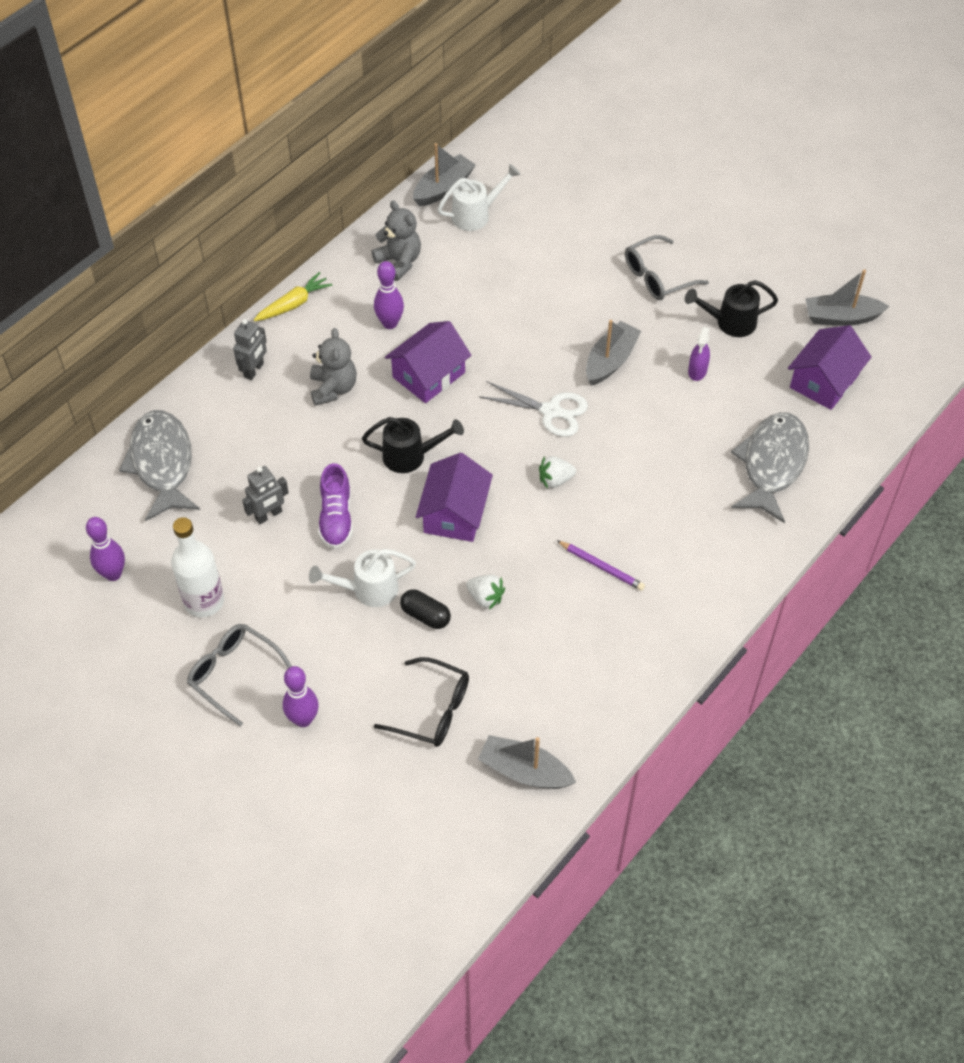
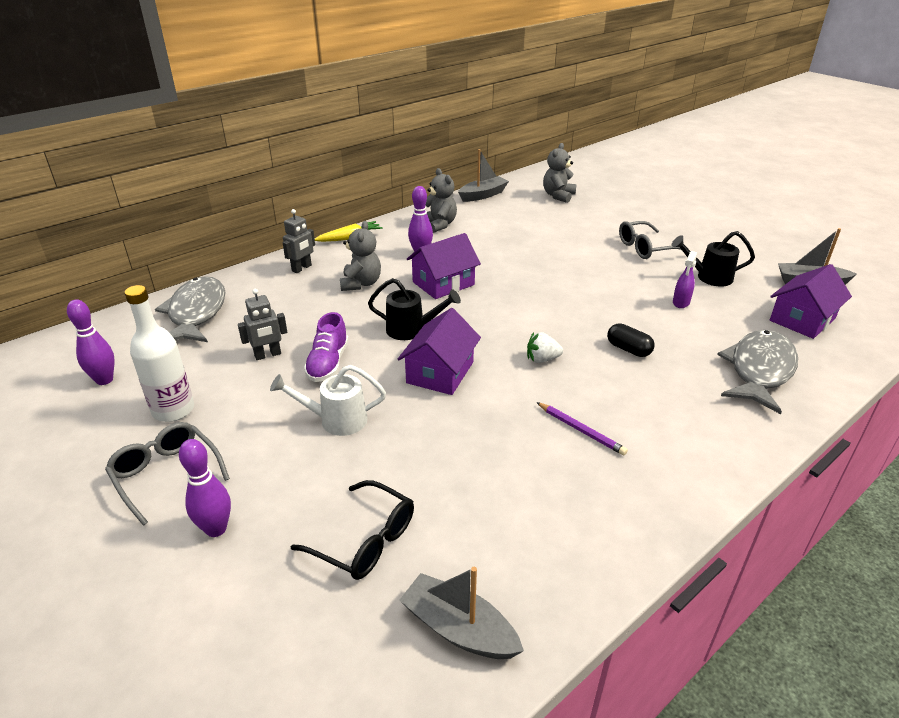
camera: 10 degrees right, 20 degrees down
black capsule [400,589,451,629] -> black capsule moved to [607,323,655,357]
white watering can [437,164,521,231] -> none
white strawberry [466,575,505,610] -> none
white scissors [479,381,588,437] -> none
grey boat [586,320,641,385] -> none
none -> grey teddy bear [543,143,577,203]

